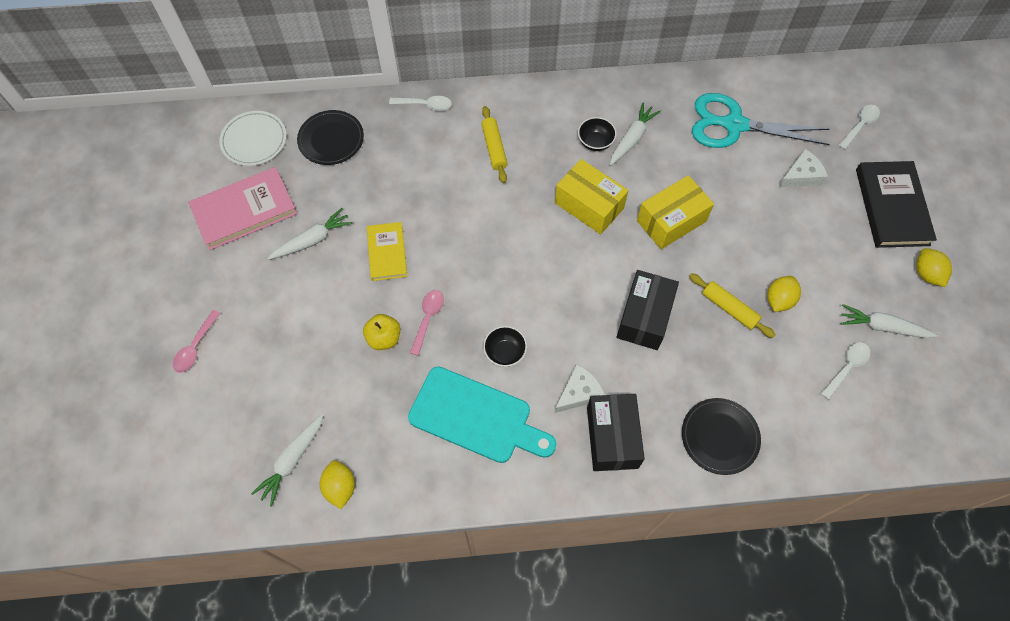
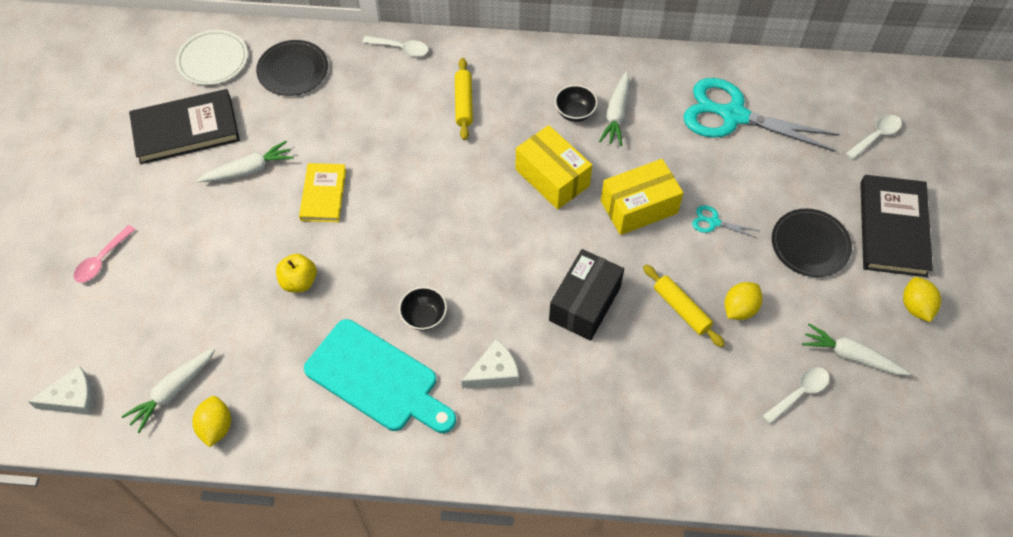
camera: 10 degrees right, 5 degrees down
pink book [188,167,298,250] -> black book [129,89,240,164]
pink spoon [410,290,444,356] -> none
black box [587,394,645,471] -> none
white carrot [610,102,661,165] -> white carrot turned 150 degrees clockwise [599,71,629,146]
black plate [682,398,761,475] -> black plate moved to [772,209,852,277]
white cheese [779,149,828,187] -> white cheese moved to [28,366,94,415]
none -> turquoise scissors [692,205,759,238]

